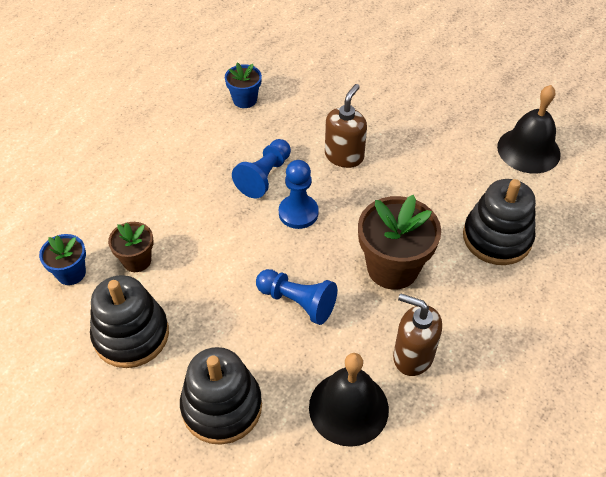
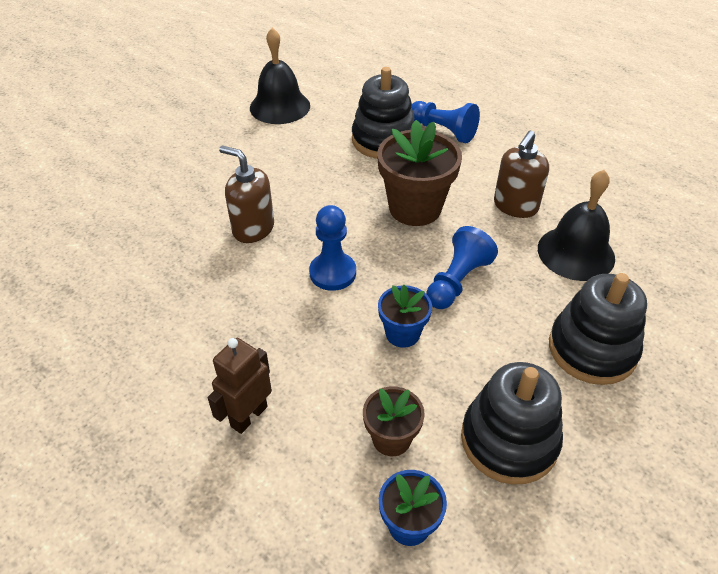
camera: 85 degrees left, 5 degrees down
blue flower pot [225,63,262,108] -> blue flower pot moved to [378,285,432,348]
blue pawn [232,139,291,198] -> blue pawn moved to [411,101,480,143]
none -> brown robot [208,338,272,434]

